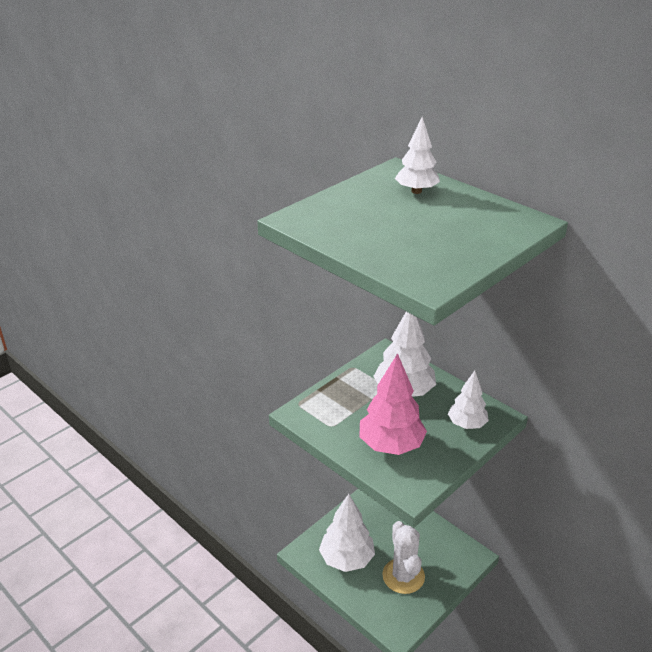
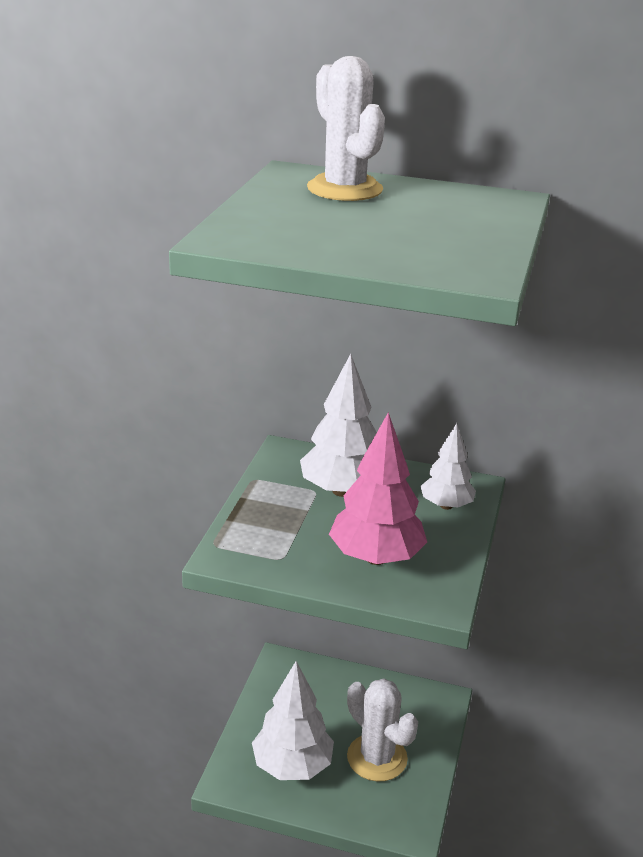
camera: 30 degrees left, 5 degrees down
white tree [395,117,440,194] -> white cactus [307,56,385,201]

